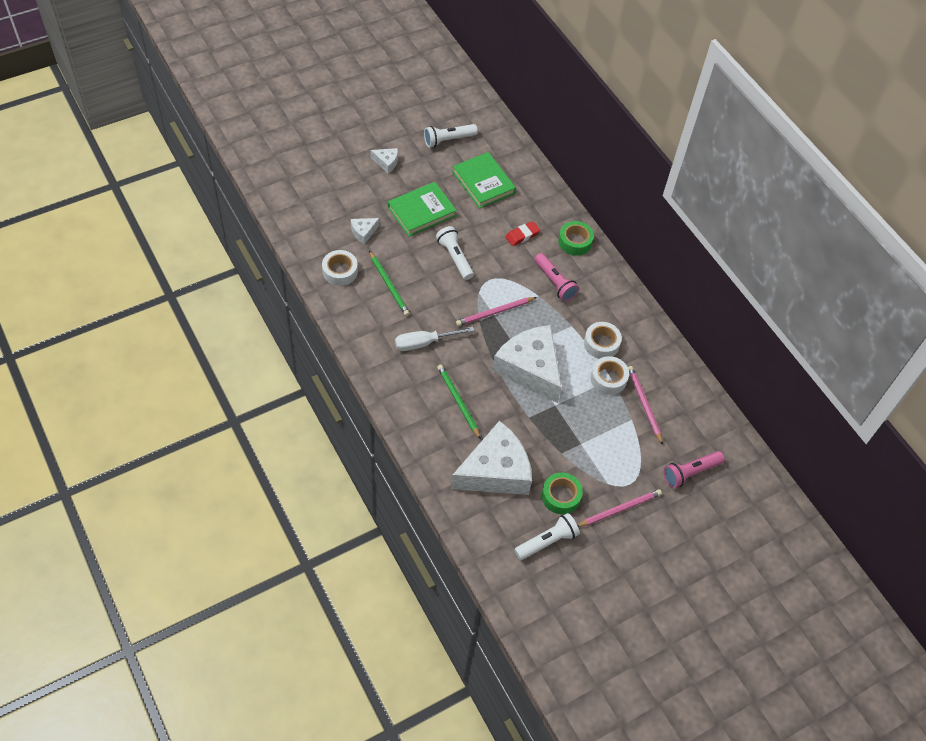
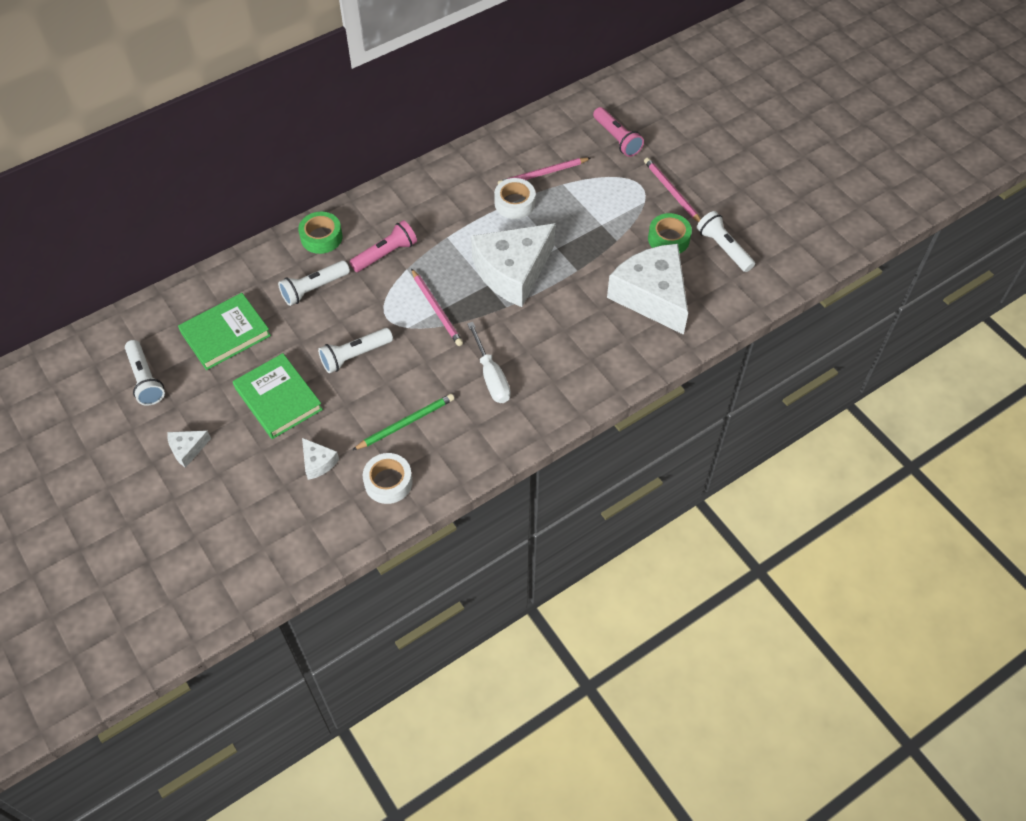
camera: 90 degrees left, 0 degrees up
white cheese [370,148,398,174] -> white cheese turned 135 degrees counterclockwise [167,431,211,468]
green pencil [437,364,481,439] -> none
red eraser [505,221,540,246] -> white flashlight [278,261,350,306]
white tape [584,322,622,359] -> none

